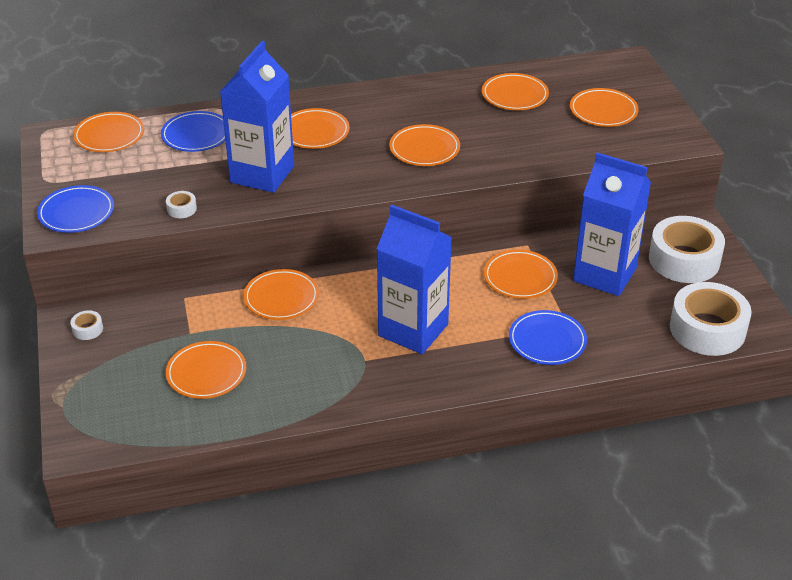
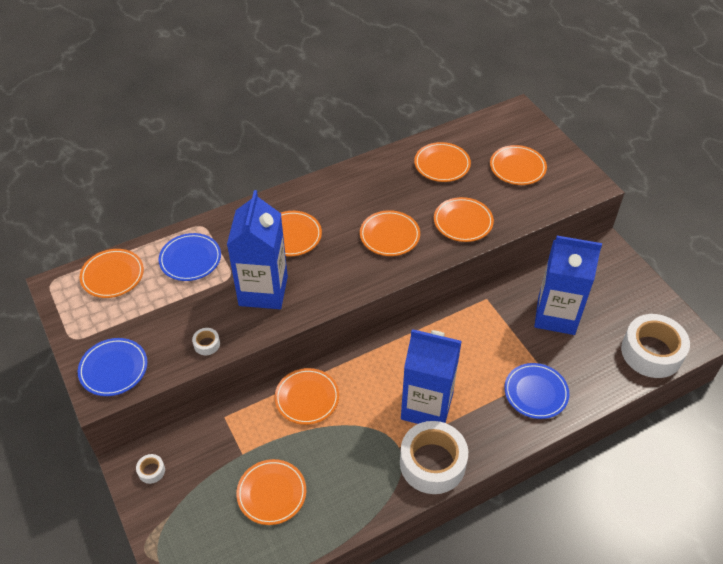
camera: 15 degrees left, 10 degrees up
orange plate [484,250,558,299] -> orange plate moved to [434,197,494,242]
white tape [649,216,725,283] -> white tape moved to [400,421,468,494]

